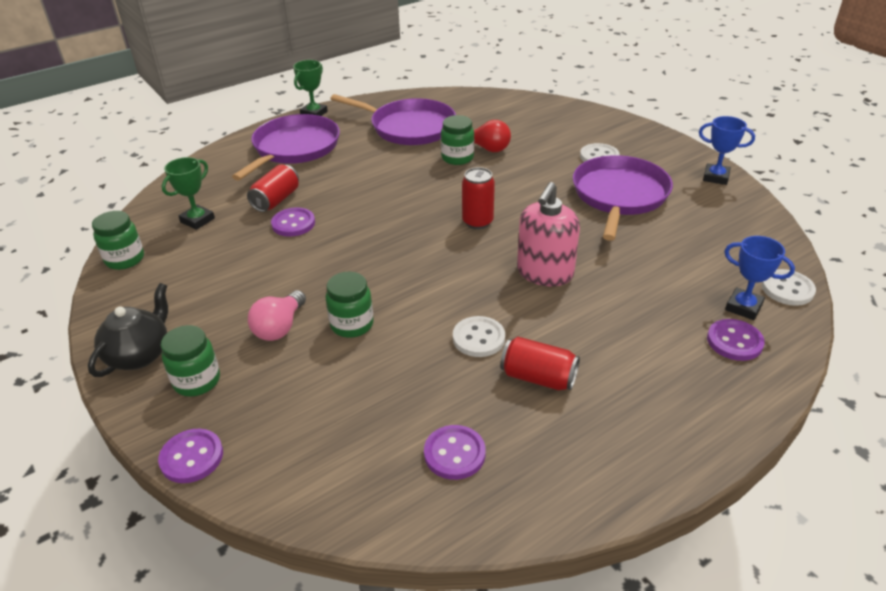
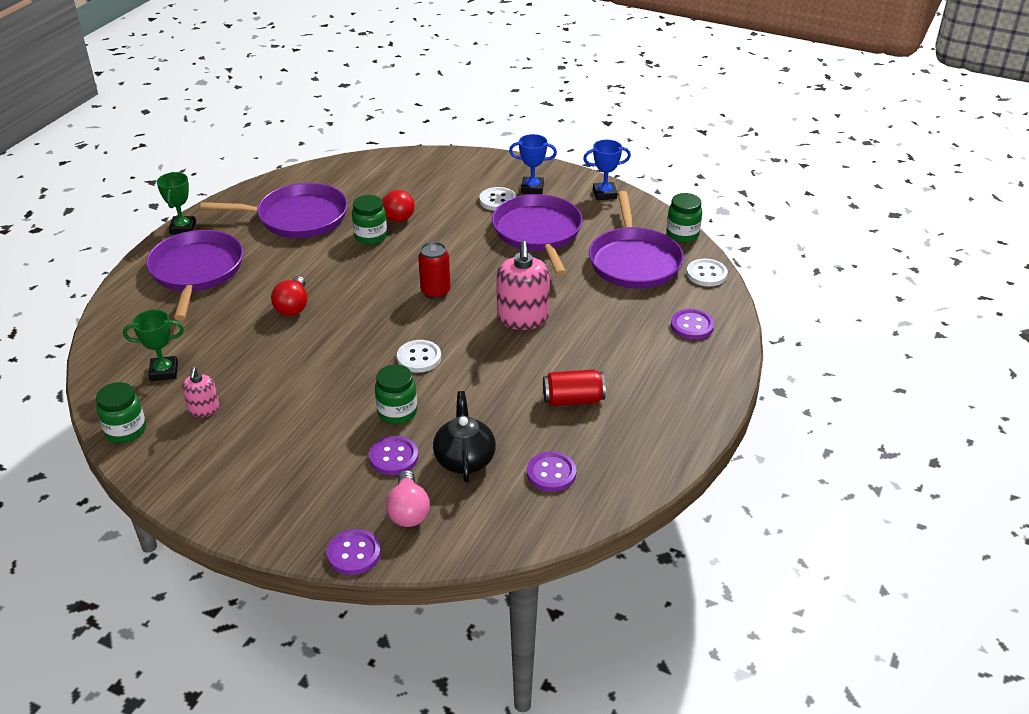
camera: 30 degrees left, 0 degrees up
black teapot [88,283,168,377] -> black teapot moved to [433,391,496,483]
green jar [160,325,220,397] -> green jar moved to [667,193,702,243]
green trophy [162,157,215,230] -> green trophy turned 75 degrees clockwise [123,309,184,381]
red can [247,164,299,212] -> none
pink light bulb [248,290,306,341] -> pink light bulb moved to [386,470,430,527]
purple button [271,207,315,237] -> purple button moved to [369,436,418,475]
white button [453,316,505,357] -> white button moved to [397,340,441,373]
blue trophy [724,236,795,320] -> blue trophy moved to [509,134,557,194]
none -> pink soap dispenser [182,367,219,417]
none -> red light bulb [271,276,307,316]
none -> purple pan [589,191,684,289]

